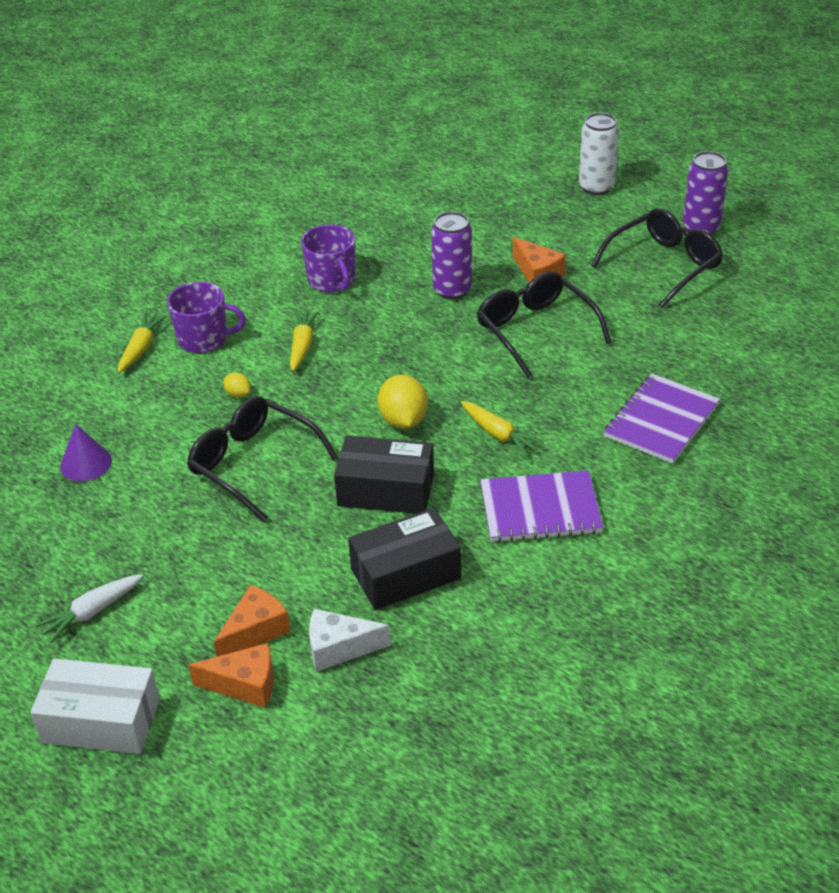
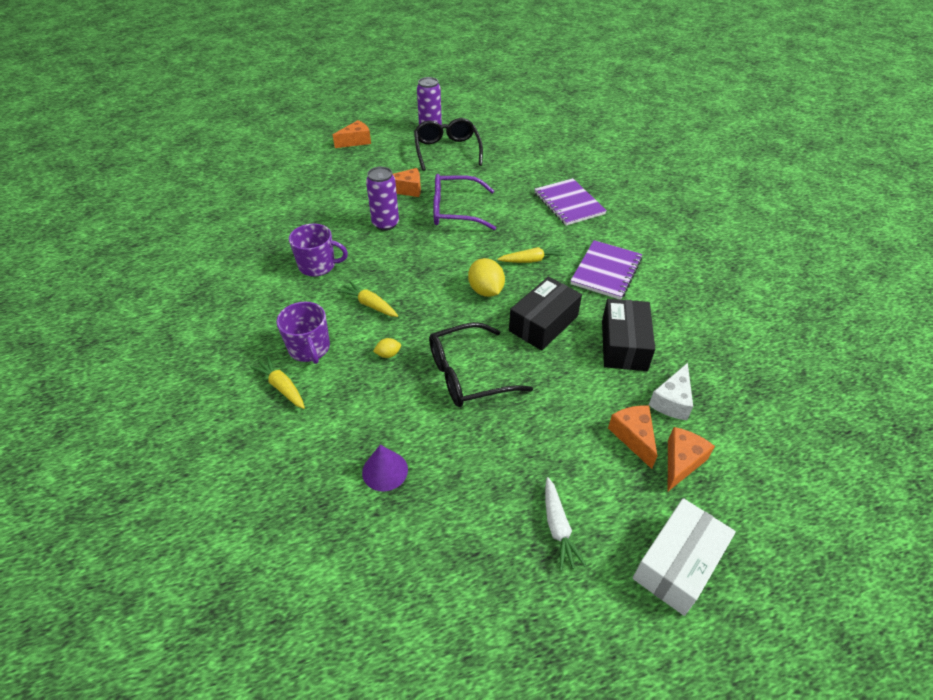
camera: 60 degrees left, 5 degrees up
purple mug [167,282,246,353] -> purple mug turned 120 degrees clockwise [276,302,330,364]
yellow lemon [378,374,428,429] -> yellow lemon turned 45 degrees clockwise [468,258,505,297]
black glasses [477,272,612,378] -> purple glasses [433,174,496,230]
white can [579,113,619,195] -> orange cheese [333,120,371,148]

